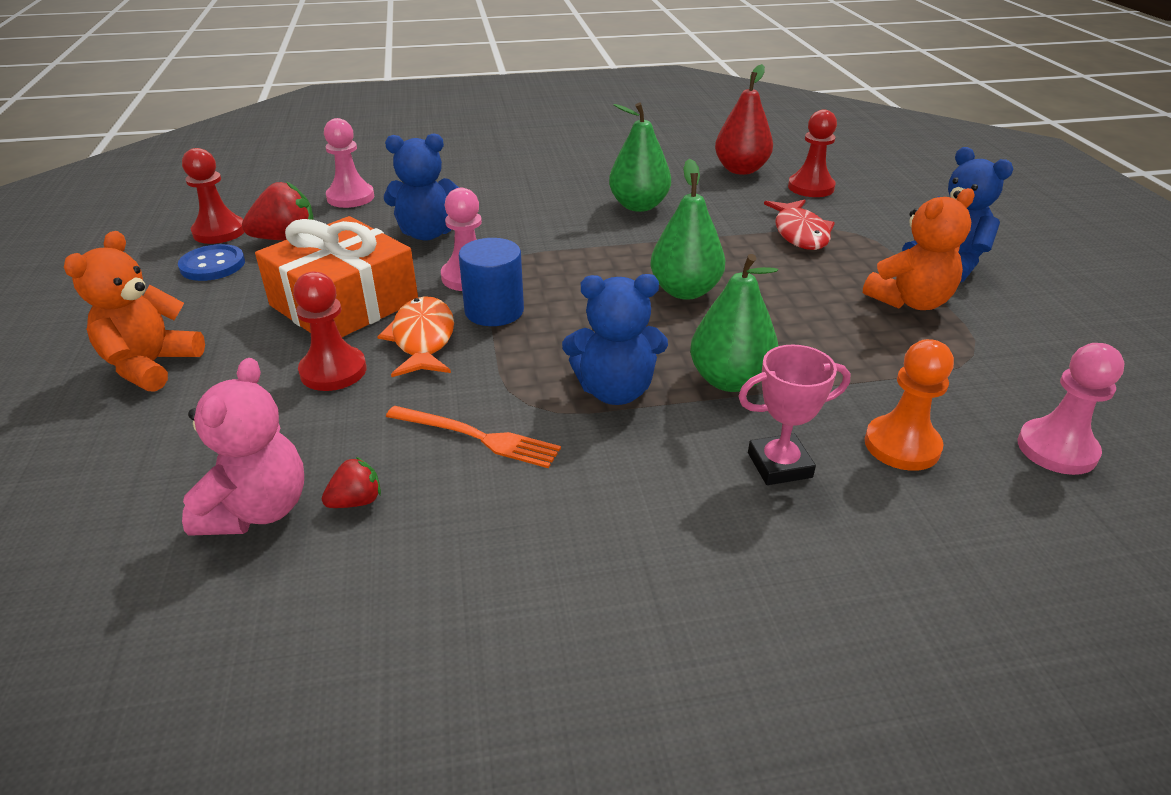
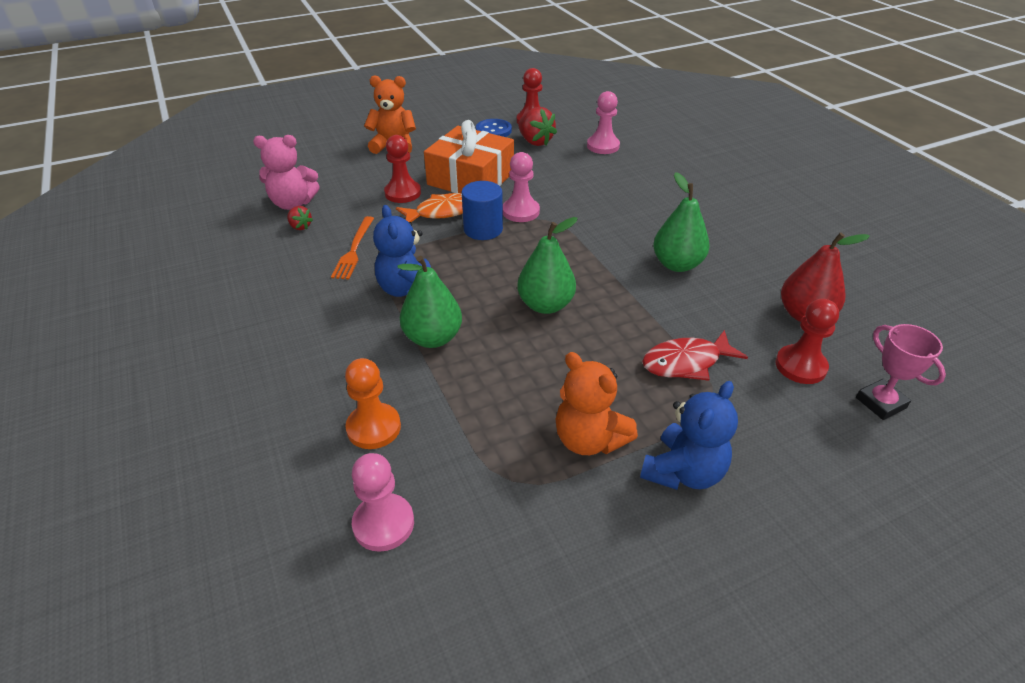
camera: 75 degrees right, 5 degrees up
blue teddy bear [384,133,459,241] -> none
pink trophy [738,344,851,485] -> pink trophy moved to [856,324,946,420]

